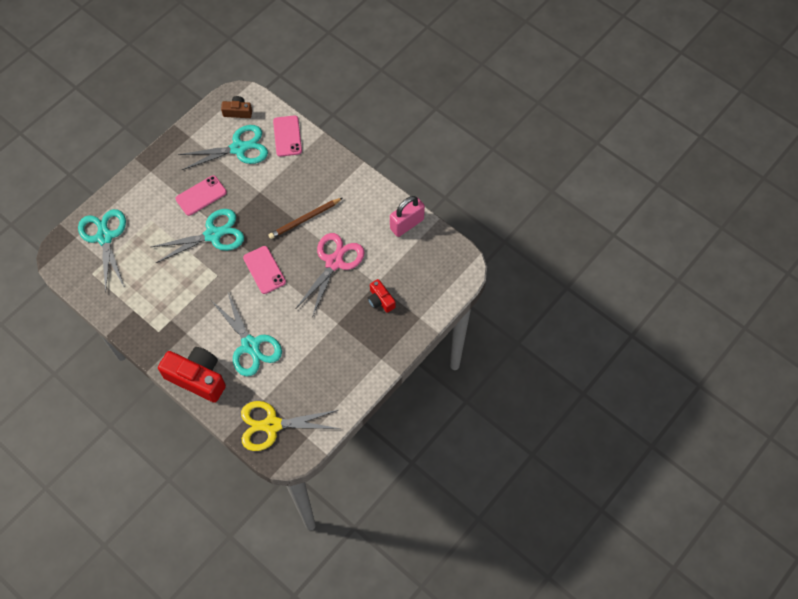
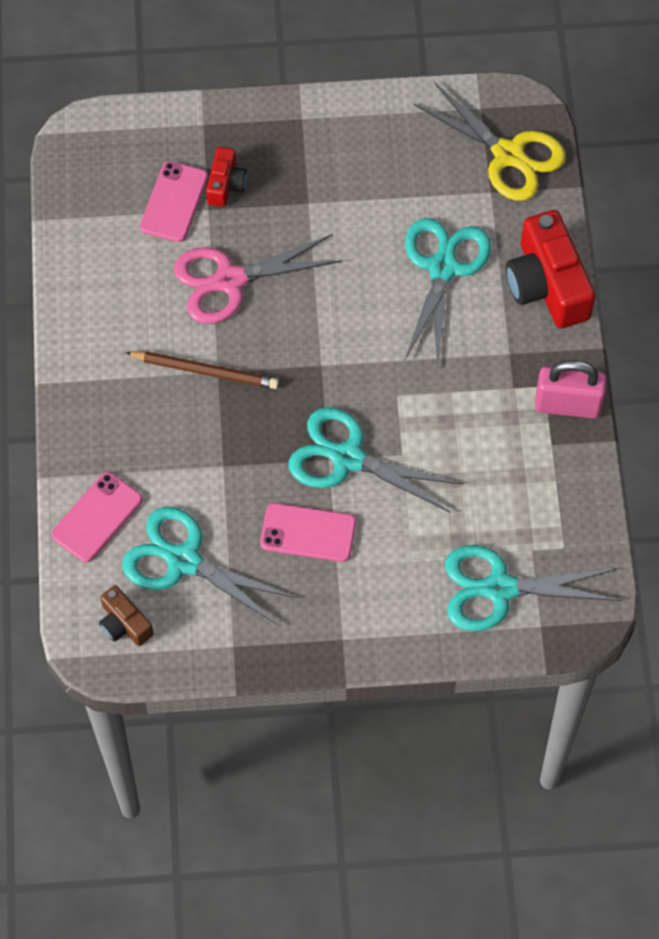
camera: 135 degrees left, 0 degrees up
turquoise scissors [78,209,126,293] -> turquoise scissors turned 60 degrees clockwise [445,545,622,631]
pink phone [243,246,286,294] -> pink phone moved to [140,161,208,242]
pink padlock [390,196,425,237] -> pink padlock moved to [535,360,607,419]

